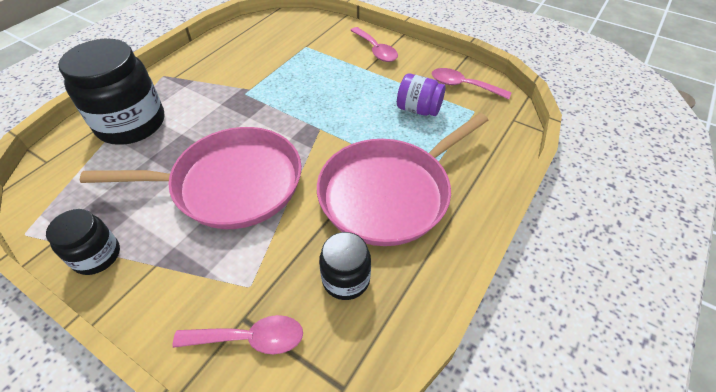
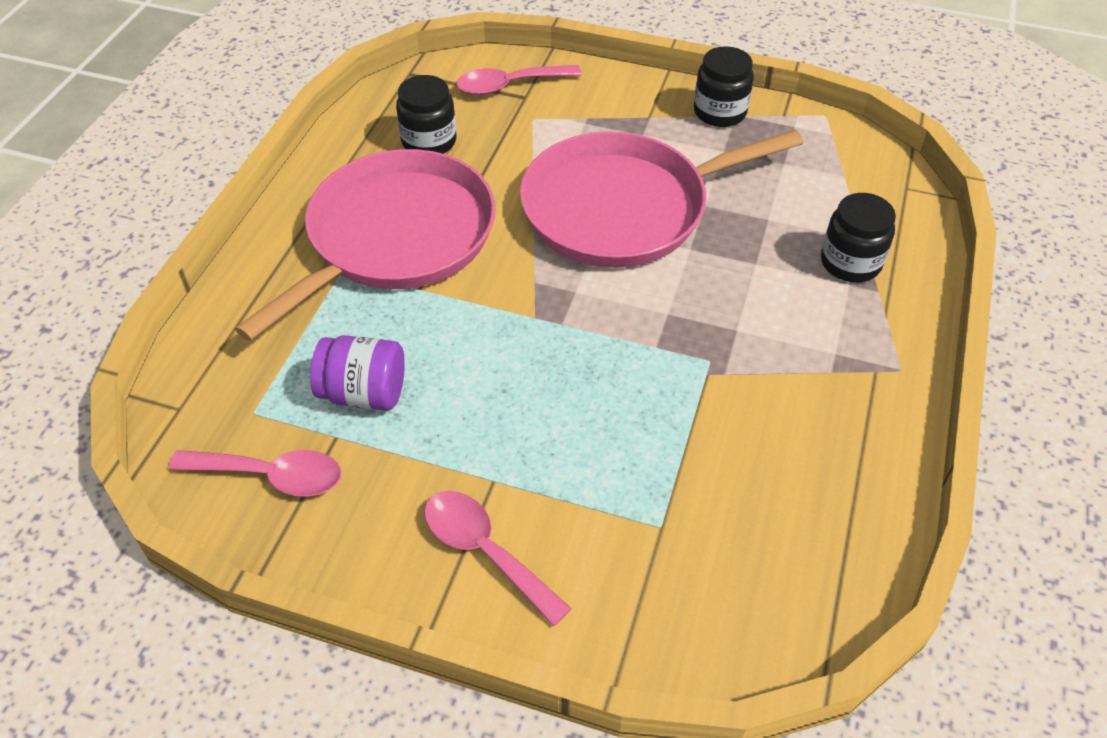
camera: 165 degrees right, 0 degrees up
black jar [58,39,165,145] -> black jar [821,193,896,282], size x0.53

